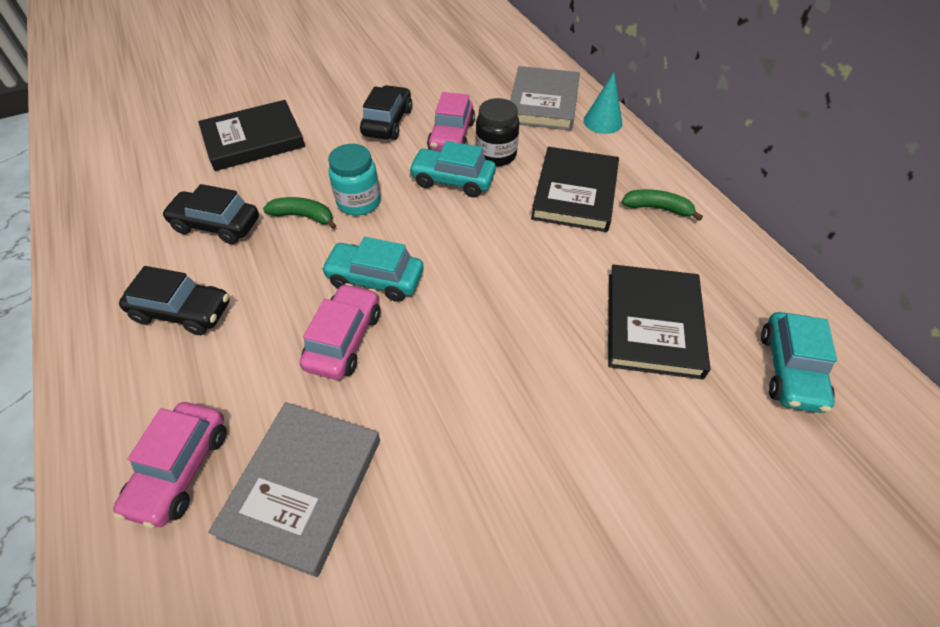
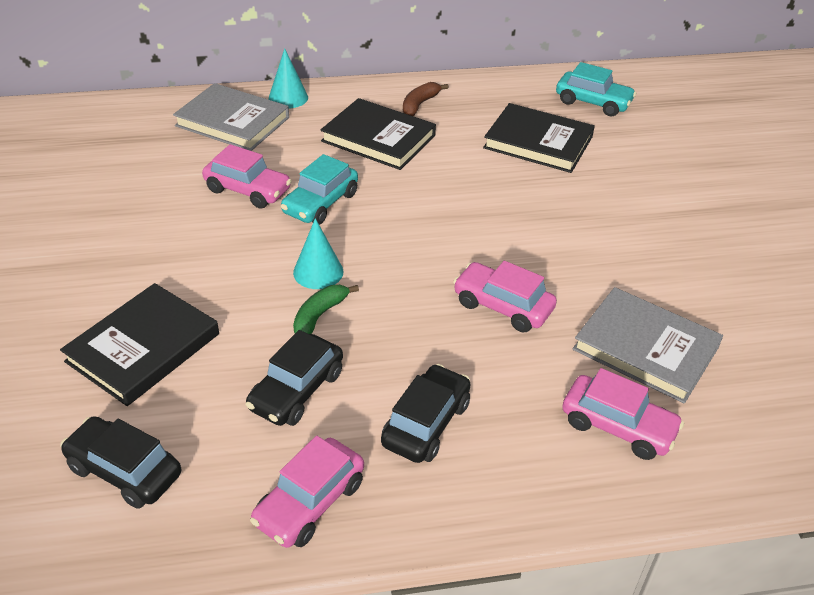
camera: 75 degrees left, 10 degrees down
black book [198,100,305,171] -> black book turned 45 degrees clockwise [60,283,219,406]
turquoise car [321,237,424,302] -> none
turquoise jar [328,144,381,215] -> turquoise cone [293,218,343,289]
black car [360,85,413,140] -> black car moved to [60,416,181,509]
black jar [476,98,519,166] -> none
green banana [622,189,703,221] -> brown banana [403,82,449,116]
none -> pink car [250,436,364,548]

